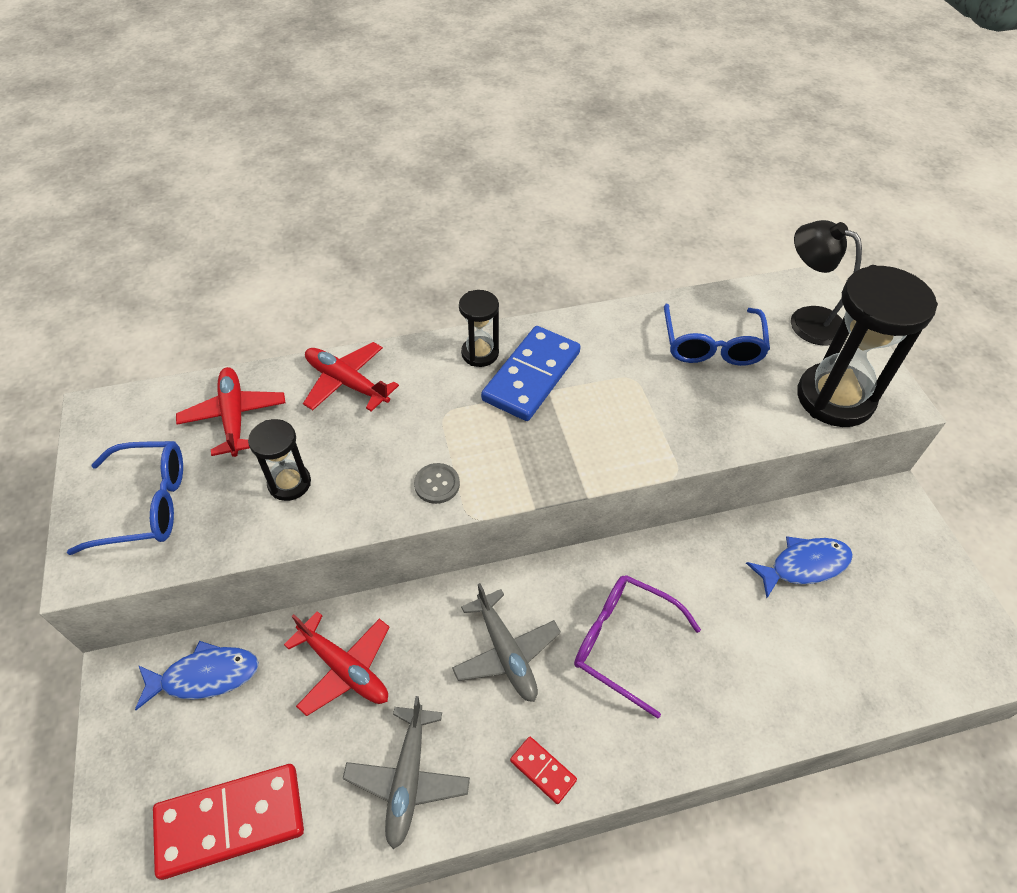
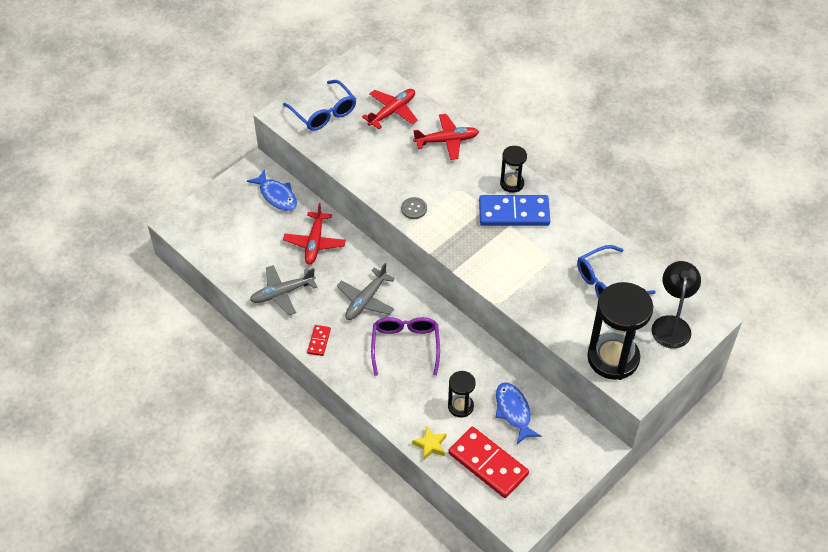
camera: 60 degrees right, 0 degrees up
red domino [153,764,304,880] -> red domino moved to [448,427,529,498]
black hourglass [248,419,311,501] -> black hourglass moved to [448,371,476,418]
red plane [303,342,399,412] -> red plane turned 75 degrees clockwise [413,114,479,160]
blue fish [746,536,853,598] -> blue fish turned 150 degrees counterclockwise [495,383,541,444]
none -> yellow star [412,426,446,461]

